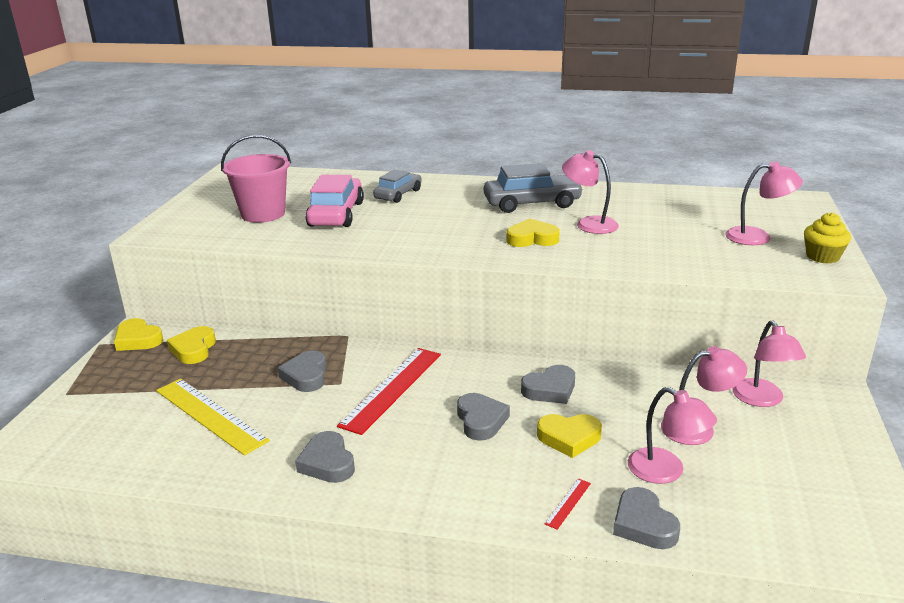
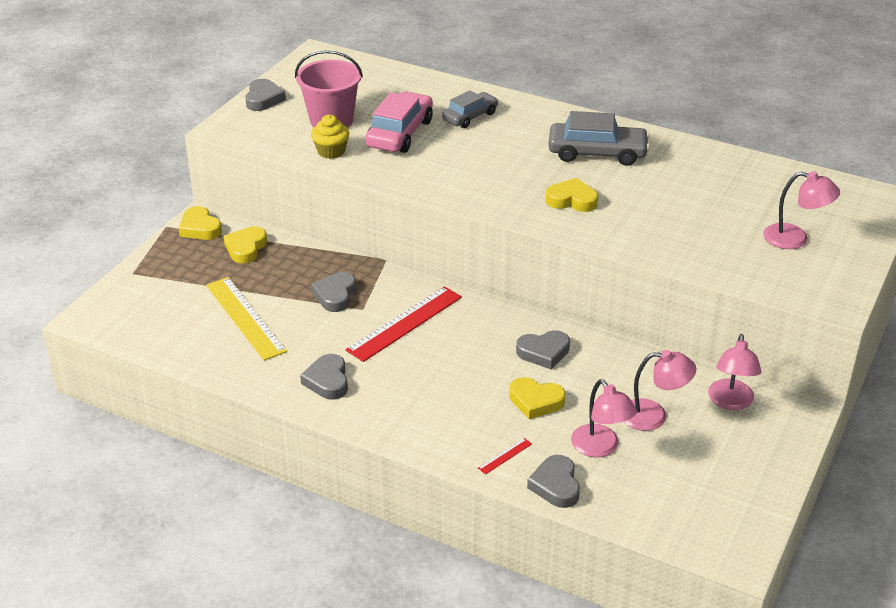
camera: 15 degrees right, 10 degrees up
grey heart [457,393,510,441] -> grey heart moved to [245,79,286,111]
pink lamp [562,150,619,234] -> none
yellow cupcake [804,212,851,263] -> yellow cupcake moved to [311,115,349,159]

